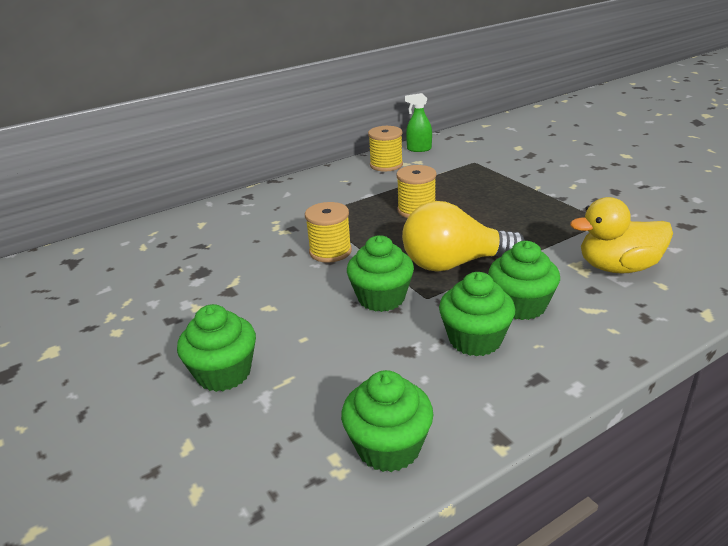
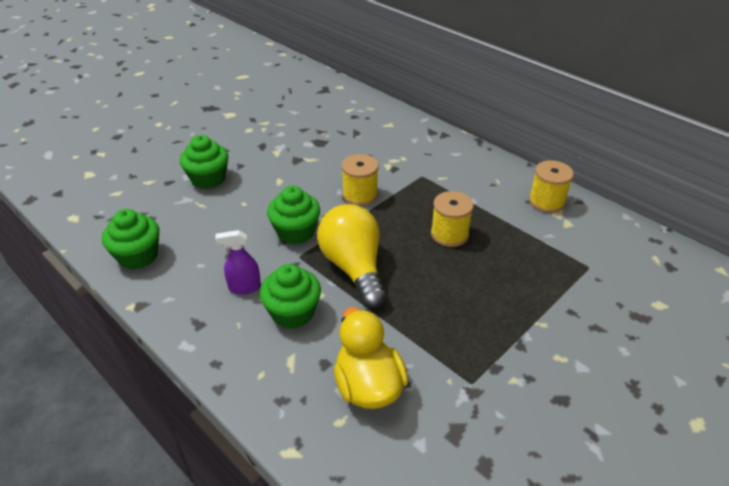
camera: 75 degrees right, 10 degrees up
green spray bottle [405,93,432,152] -> none
green cupcake [439,272,515,357] -> purple spray bottle [215,230,261,294]

